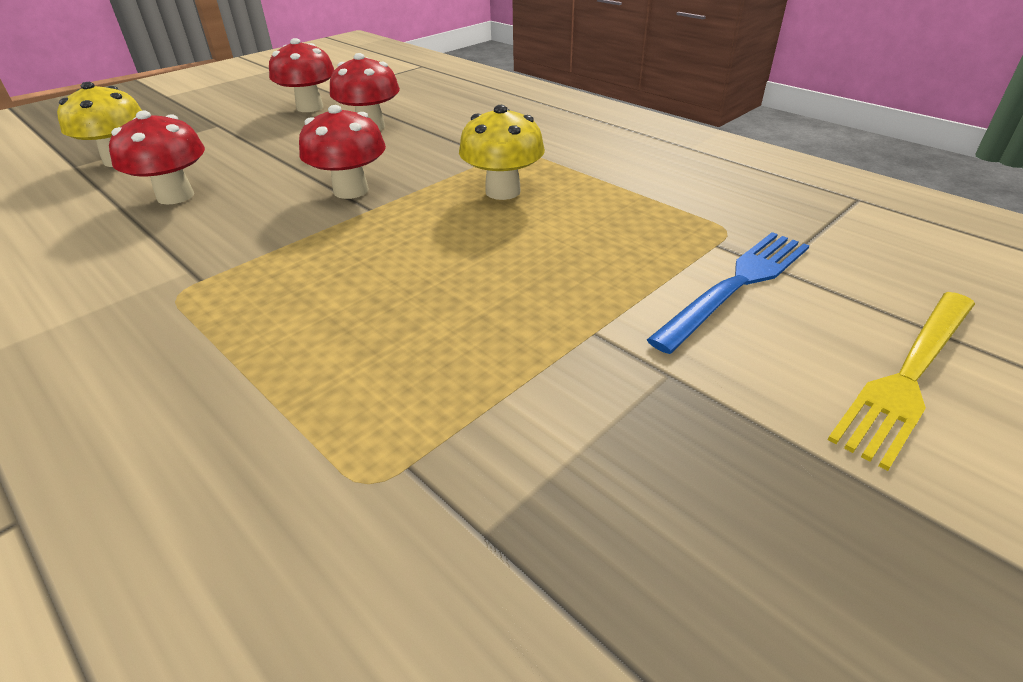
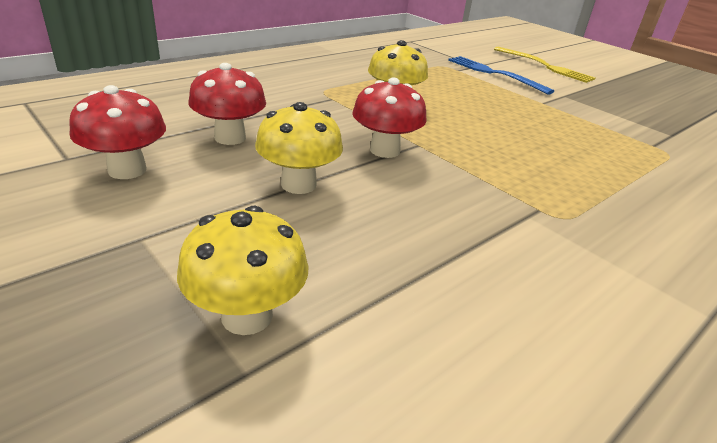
camera: 90 degrees left, 5 degrees down
red mushroom [109,111,205,205] -> none
none -> yellow mushroom [255,102,343,194]

